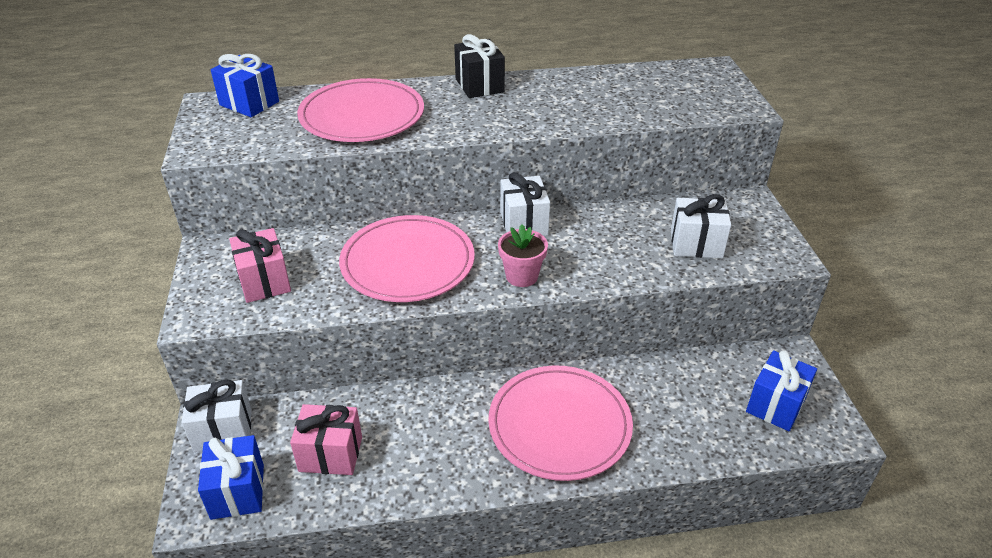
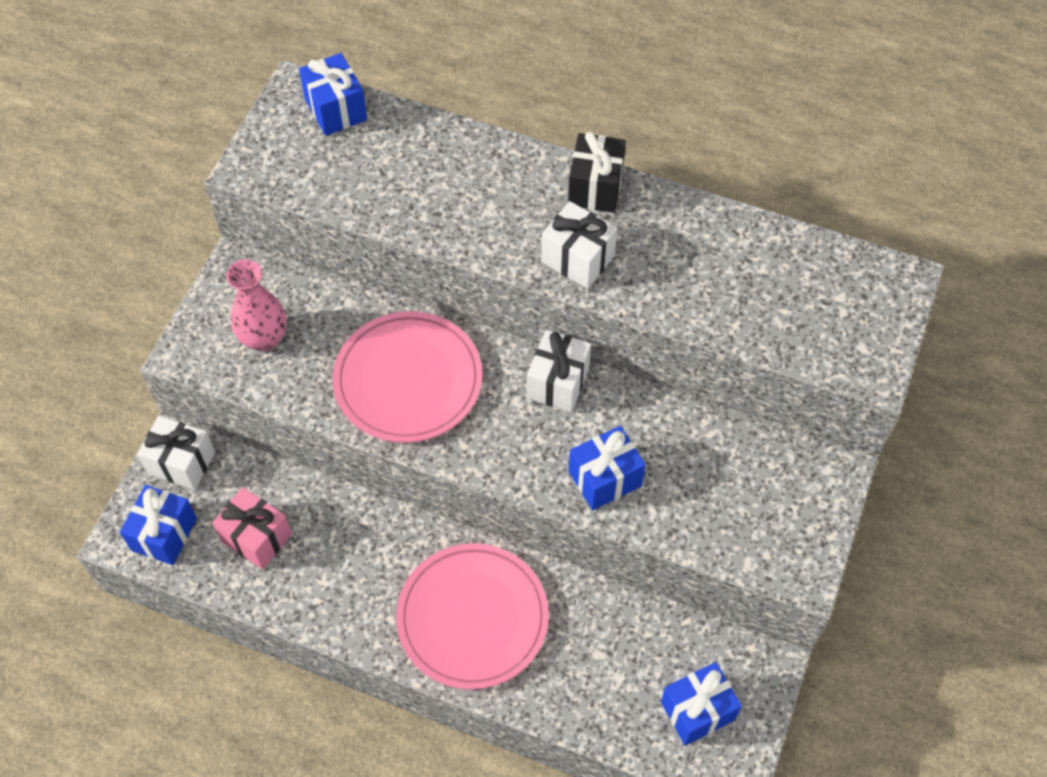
camera: 30 degrees right, 20 degrees up
pink gift [229,228,291,303] -> pink vase [226,259,287,351]
pink plate [297,78,424,142] -> none
pink flower pot [498,225,548,287] -> none
white gift [671,194,731,258] -> white gift moved to [541,201,617,289]
none -> blue gift [569,426,646,510]

